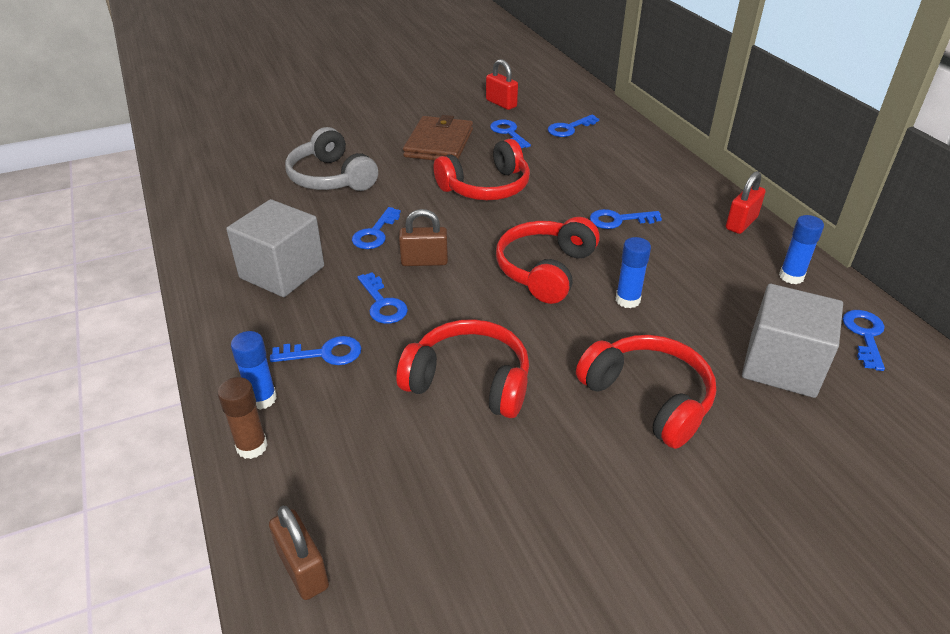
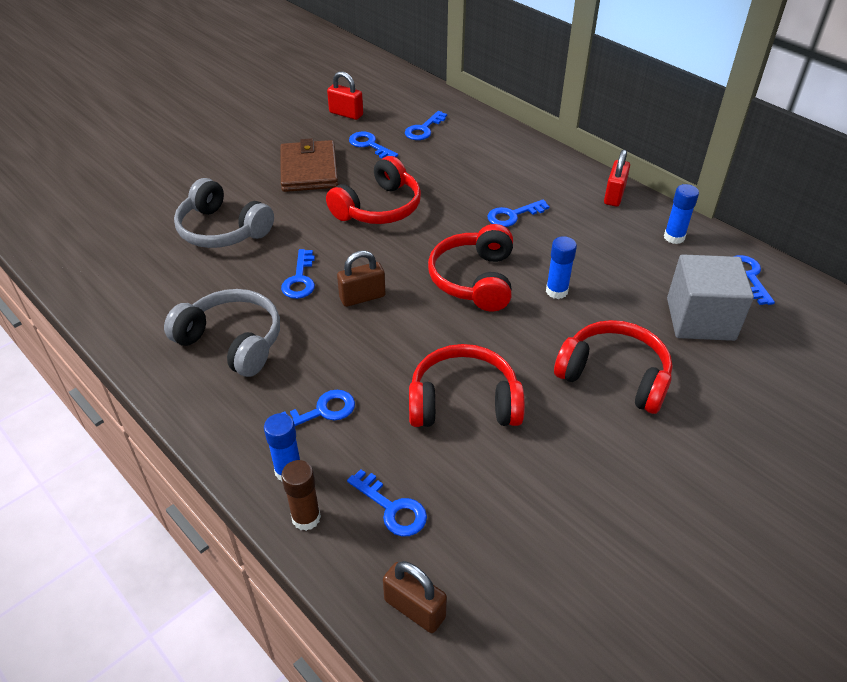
camera: 20 degrees left, 5 degrees up
grey cube [226,199,324,297] -> grey headphones [164,289,280,377]
blue key [358,272,408,324] -> blue key moved to [347,469,427,536]

